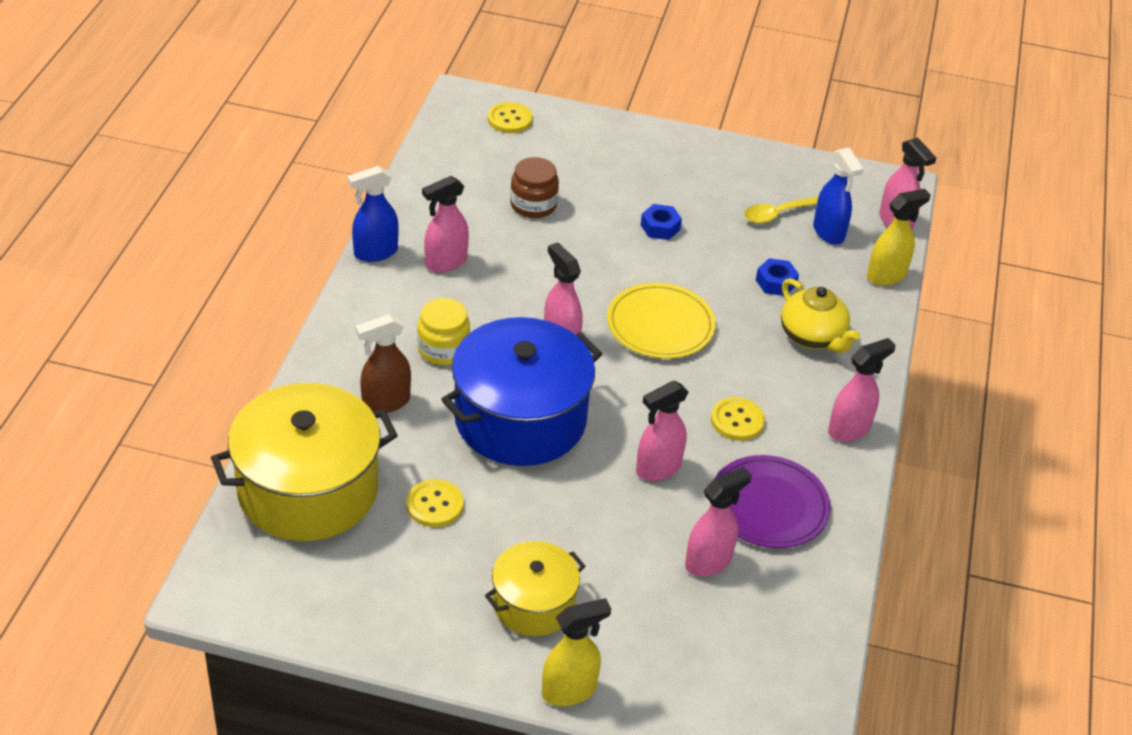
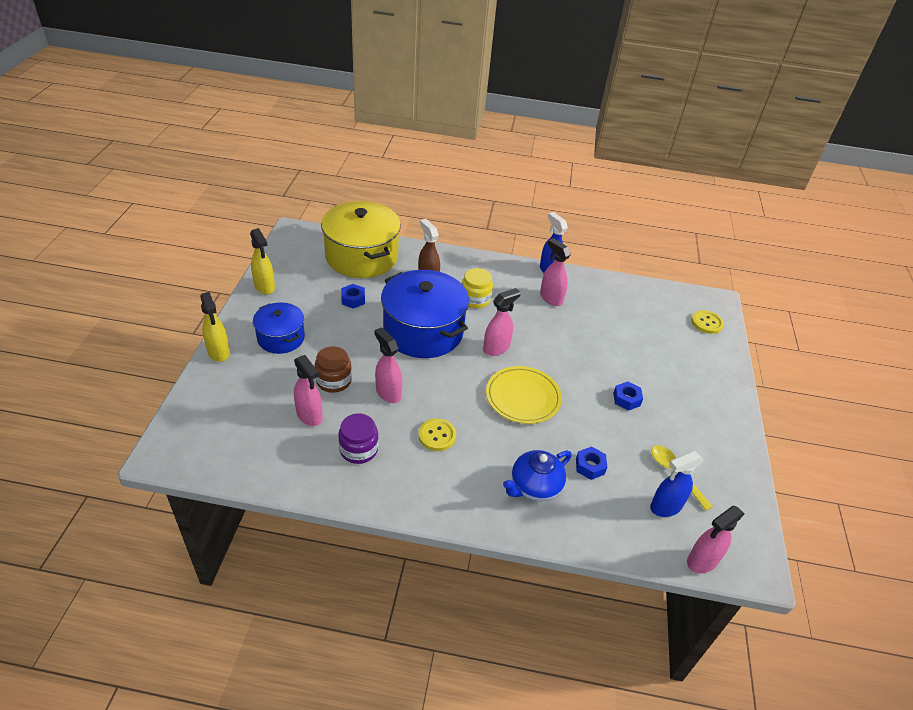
camera: 85 degrees right, 0 degrees up
yellow button [406,479,464,527] -> blue nut [341,284,365,309]
yellow pot [485,541,586,636] -> blue pot [253,302,305,354]
brown jar [510,157,559,218] -> brown jar moved to [315,346,352,393]
purple plate [715,455,831,548] -> purple jar [338,413,379,464]
yellow teapot [781,278,860,353] -> blue teapot [503,450,572,501]
pink spray bottle [828,338,896,442] -> none
yellow spray bottle [867,189,931,286] -> yellow spray bottle moved to [250,228,275,294]

